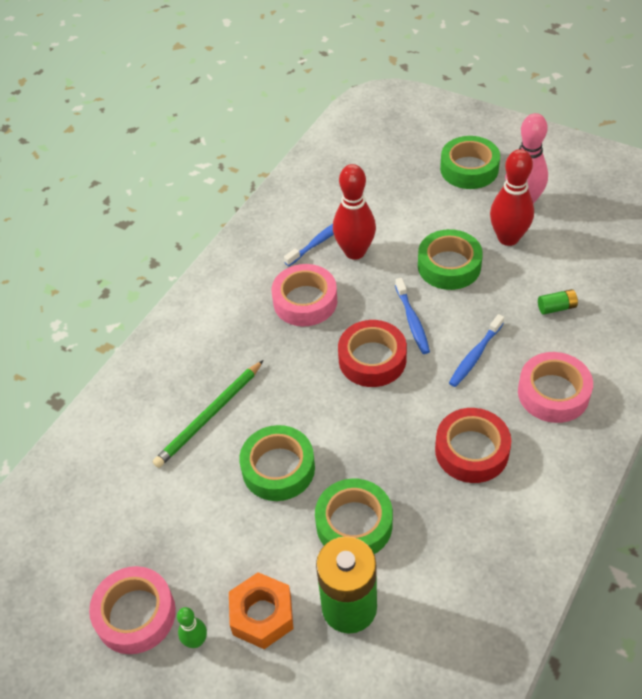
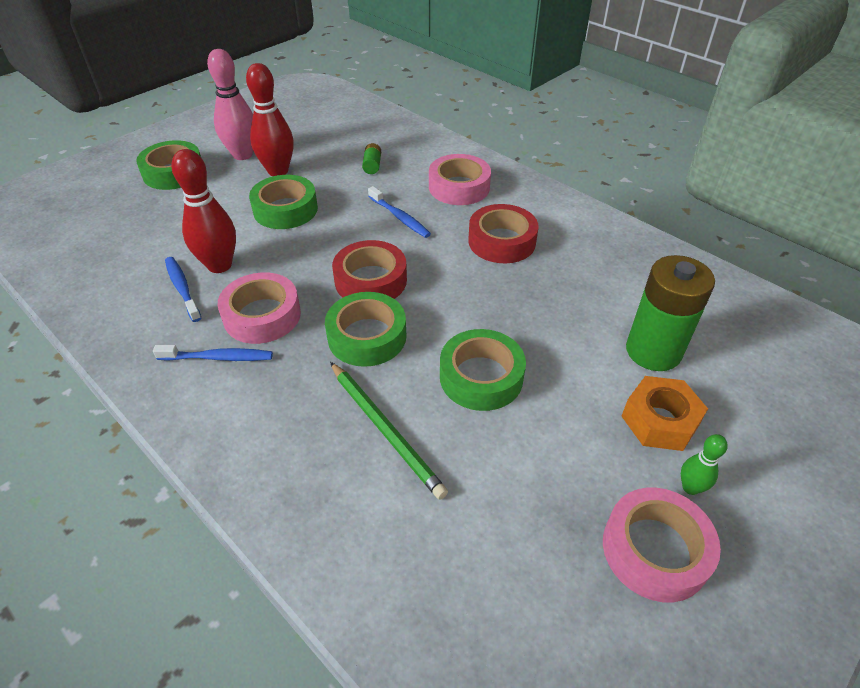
camera: 80 degrees left, 5 degrees down
green tape [315,479,393,554] -> green tape moved to [325,292,407,367]
blue toothbrush [395,278,430,354] -> blue toothbrush moved to [153,345,273,361]

